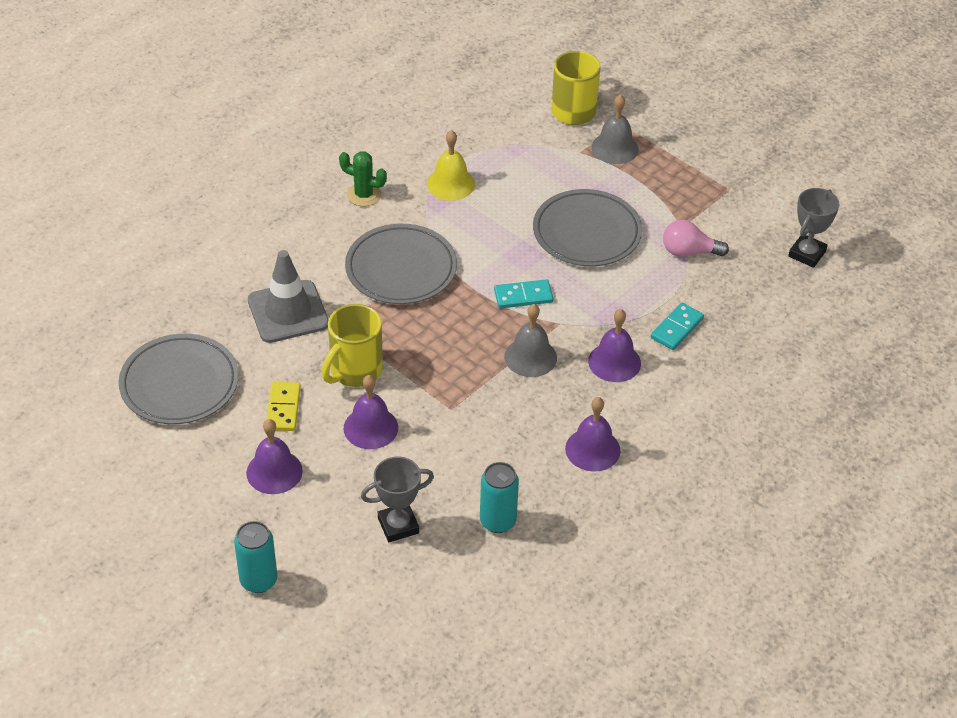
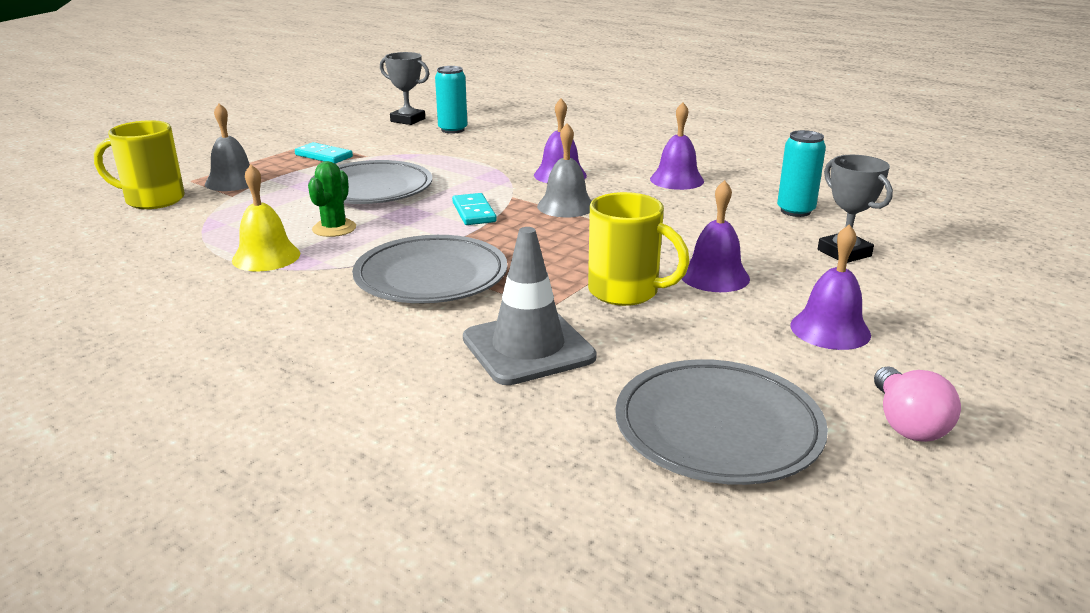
camera: 95 degrees left, 20 degrees down
turquoise can [234,521,277,593] -> turquoise can moved to [435,66,467,134]
yellow domino [266,382,301,431] -> none
green cactus [339,151,387,206] -> green cactus moved to [308,161,356,237]
turquoise domino [651,303,704,350] -> turquoise domino moved to [295,142,353,164]
pink light bulb [663,220,729,257] -> pink light bulb moved to [874,366,961,442]

